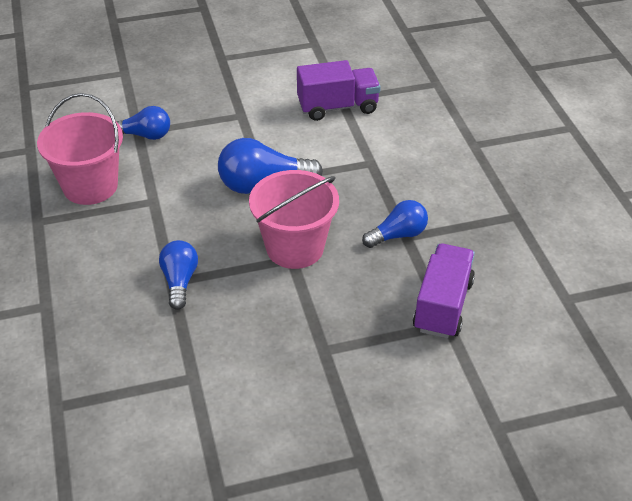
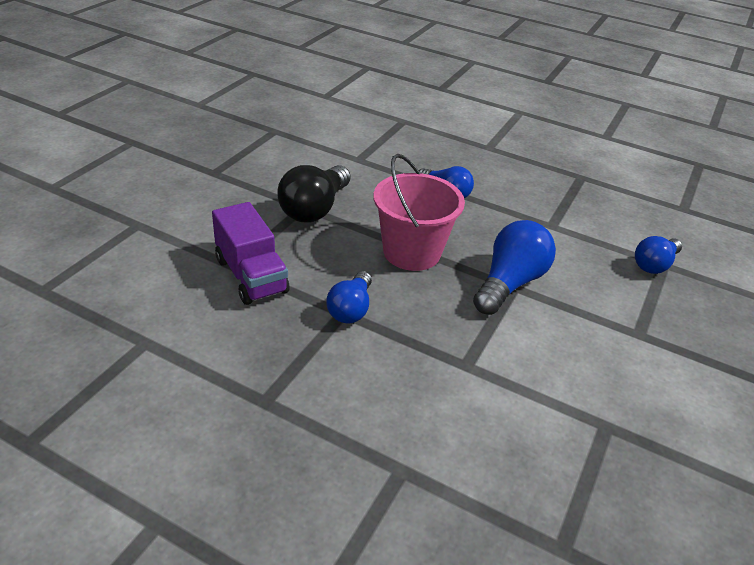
camera: 130 degrees right, 5 degrees down
pink bucket [37,93,123,205] -> none
purple truck [297,60,381,121] -> none
none -> black light bulb [278,165,351,222]

